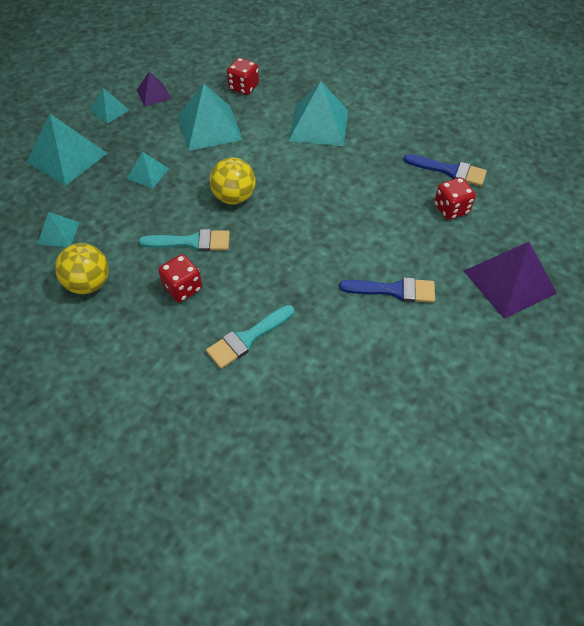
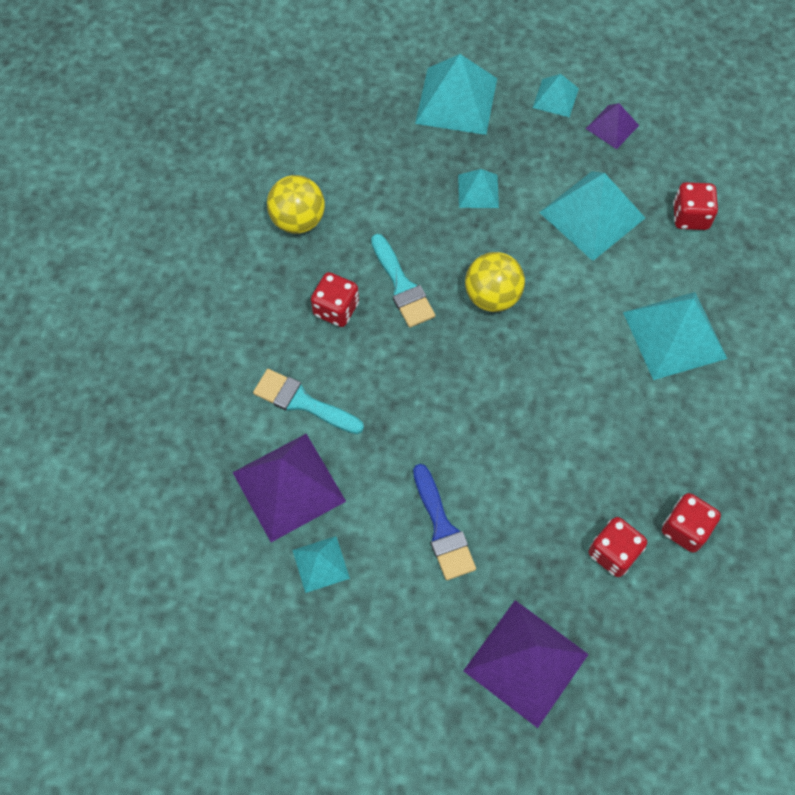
camera: 65 degrees right, 10 degrees up
turquoise pyramid [37,212,80,247] -> turquoise pyramid moved to [292,536,350,593]
blue brush [403,154,487,186] -> red dice [662,493,721,552]
none -> purple pyramid [232,434,346,542]

